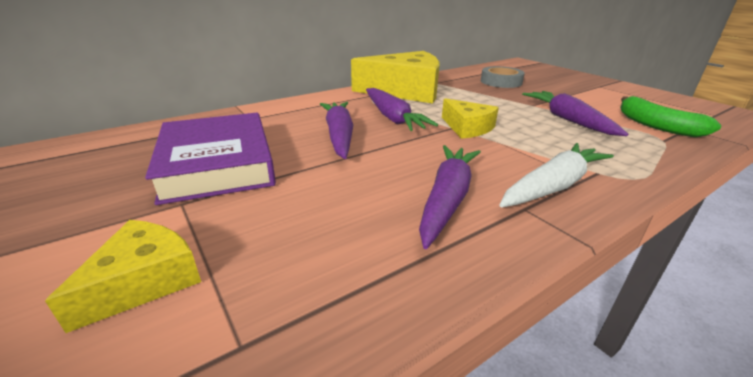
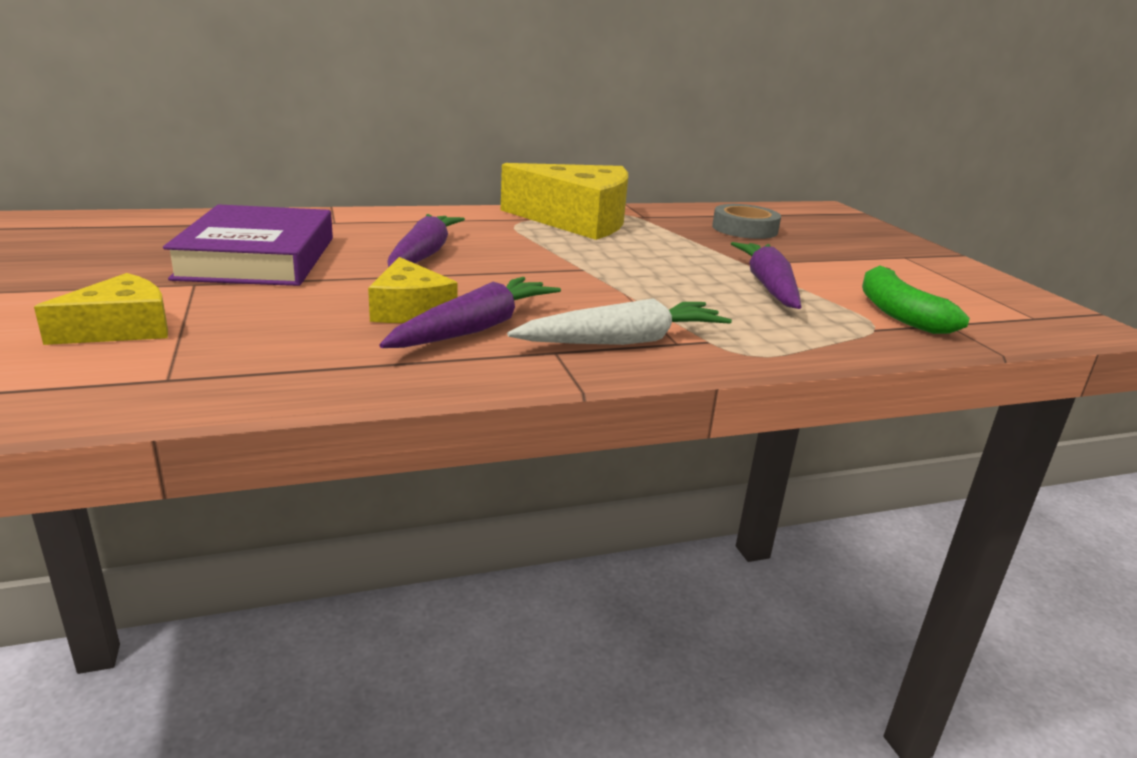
camera: 15 degrees right, 5 degrees down
purple carrot [366,88,438,131] -> none
yellow cheese [442,98,499,139] -> yellow cheese moved to [368,257,458,323]

